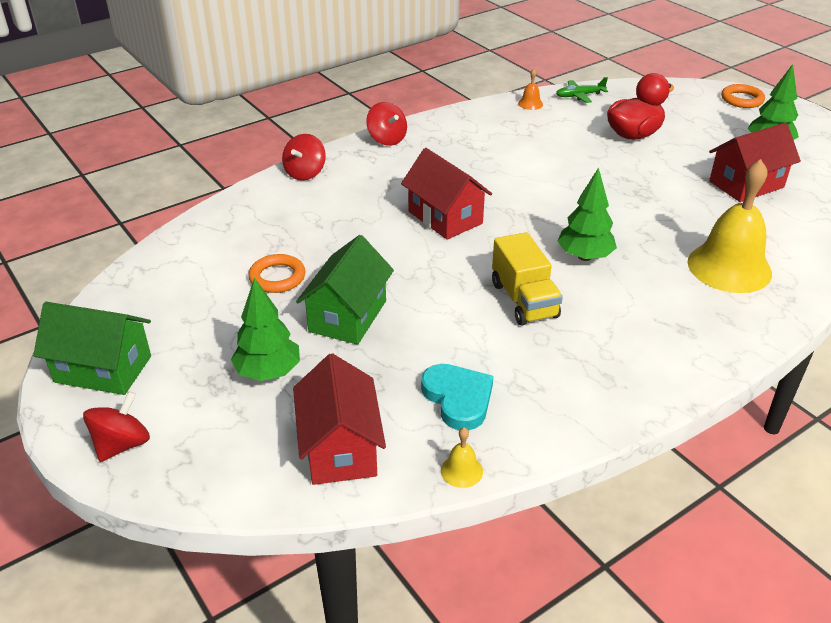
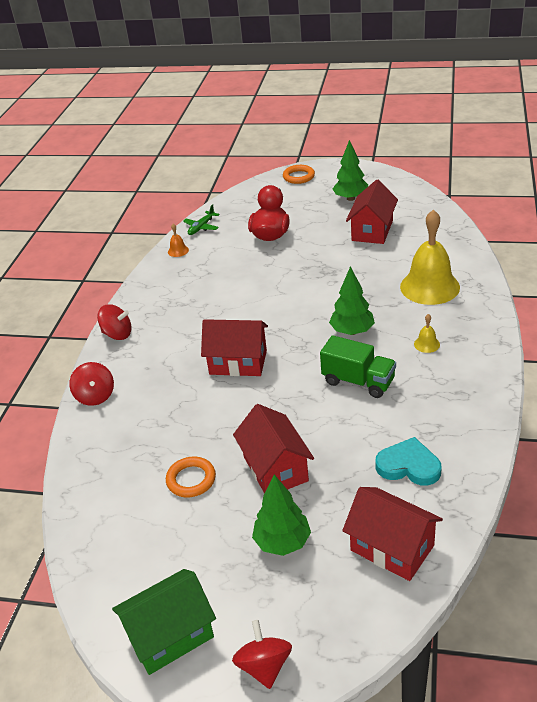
camera: 40 degrees left, 0 degrees up
green house [296,235,394,345] -> red house [233,404,314,494]
yellow bell [441,427,483,488] -> yellow bell moved to [414,314,440,353]
yellow truck [492,232,563,325] -> green truck [320,335,396,398]

